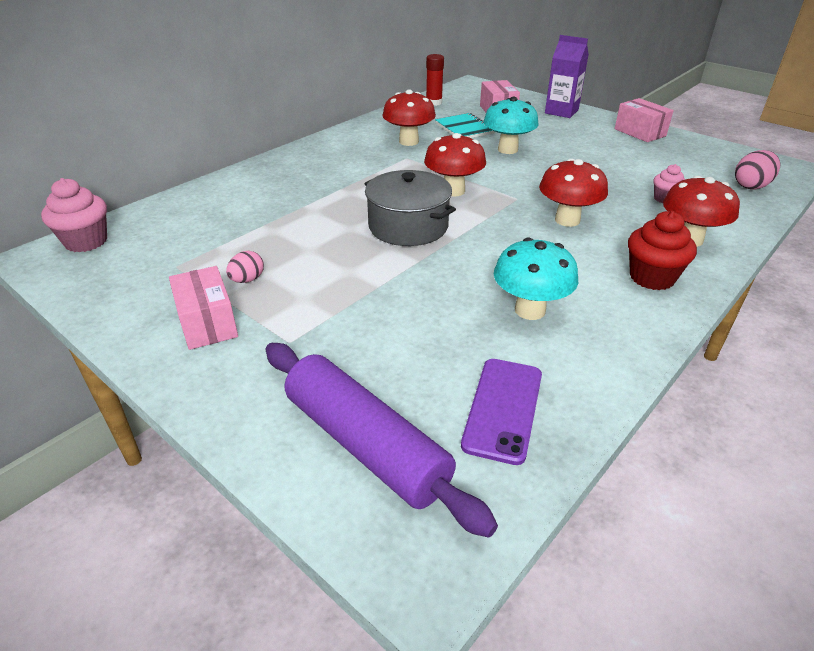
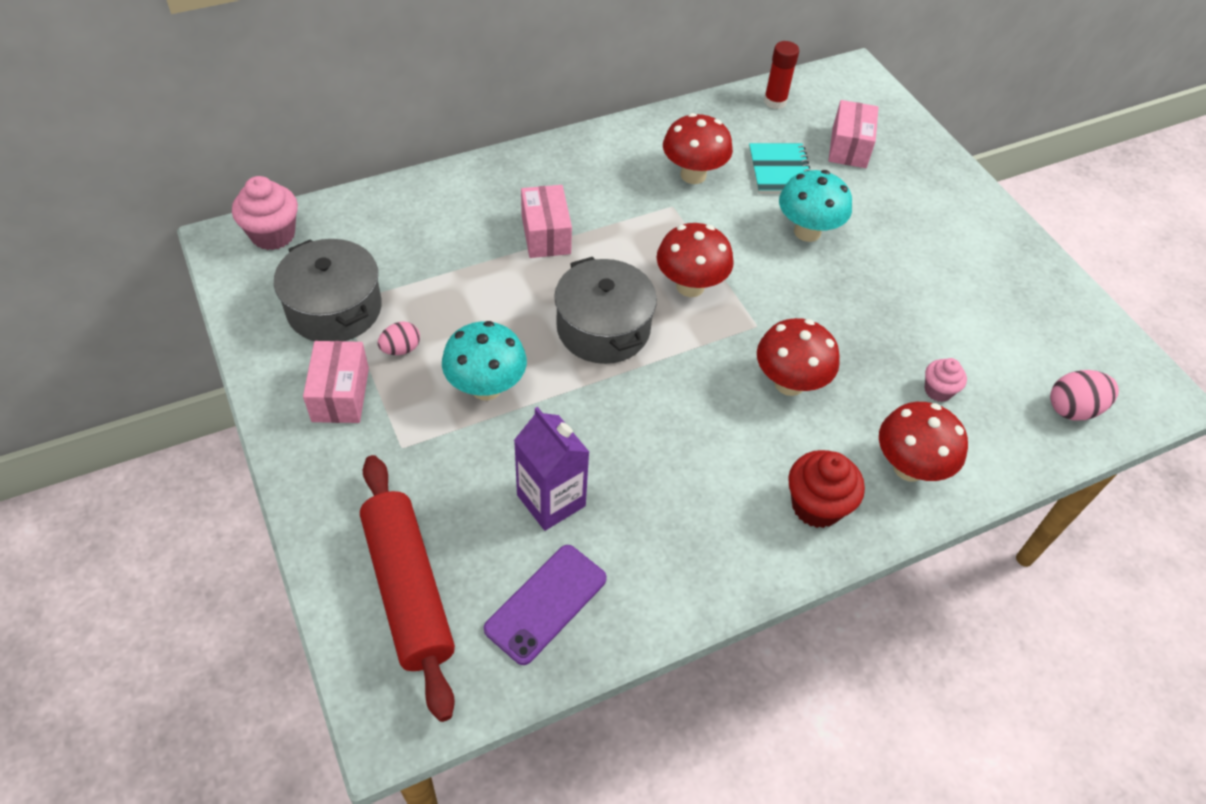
camera: 20 degrees right, 15 degrees up
purple rolling pin [265,343,498,538] -> red rolling pin [360,455,455,722]
turquoise mushroom [494,237,578,320] -> turquoise mushroom moved to [442,321,527,400]
purple carton [545,35,589,118] -> purple carton moved to [514,407,589,531]
pink box [615,98,674,142] -> pink box moved to [521,185,572,258]
none -> grey pot [274,239,382,341]

